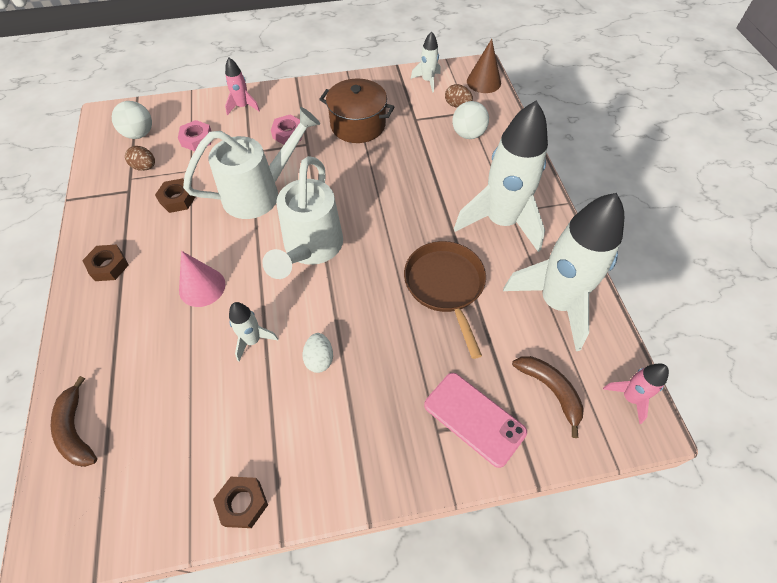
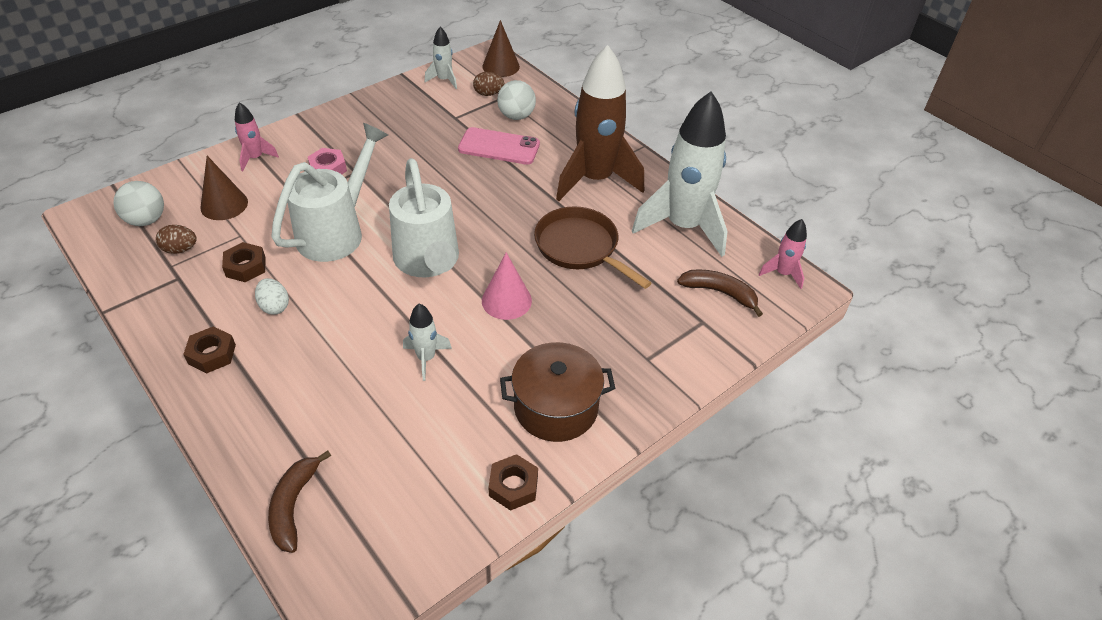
camera: 30 degrees left, 10 degrees down
brown banana [51,376,97,467] -> brown banana turned 60 degrees clockwise [268,451,331,553]
pink nut [178,120,212,151] -> brown cone [200,156,248,220]
pink cone [179,251,226,307] -> pink cone moved to [482,252,532,320]
white egg [303,333,333,373] -> white egg moved to [255,278,289,315]
brown pot [319,78,394,143] -> brown pot moved to [500,342,615,442]
pink phone [424,373,527,468] -> pink phone moved to [458,127,540,165]
white rocket [454,100,548,252] -> brown rocket [556,45,644,201]

